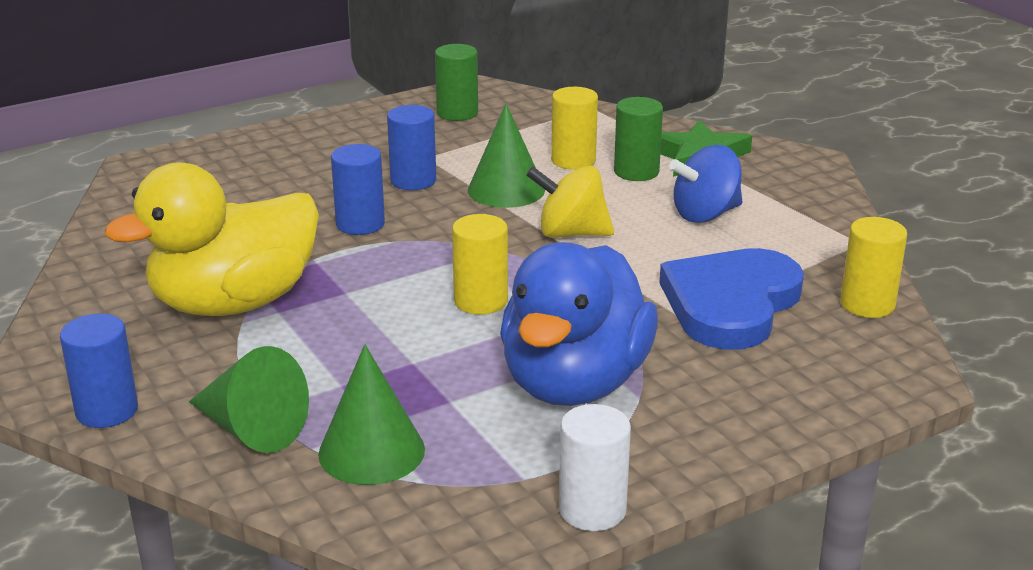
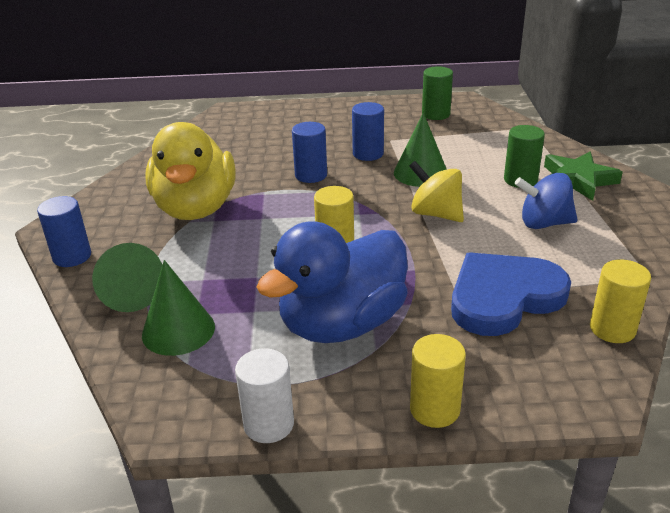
camera: 30 degrees right, 5 degrees up
yellow duck [105,162,319,316] -> yellow duck turned 90 degrees counterclockwise [145,122,236,220]
yellow cylinder [551,87,598,170] -> yellow cylinder moved to [410,334,466,428]

